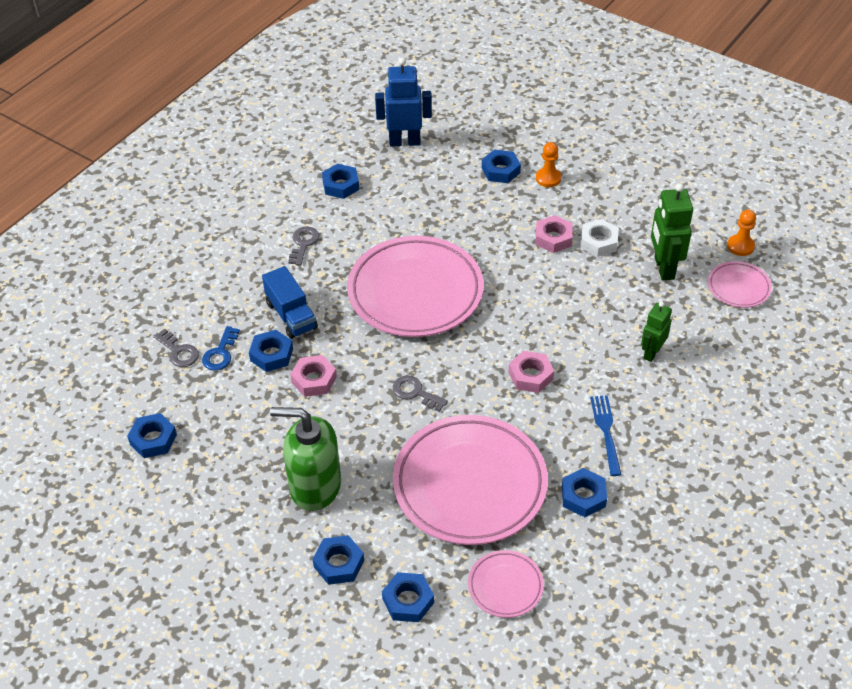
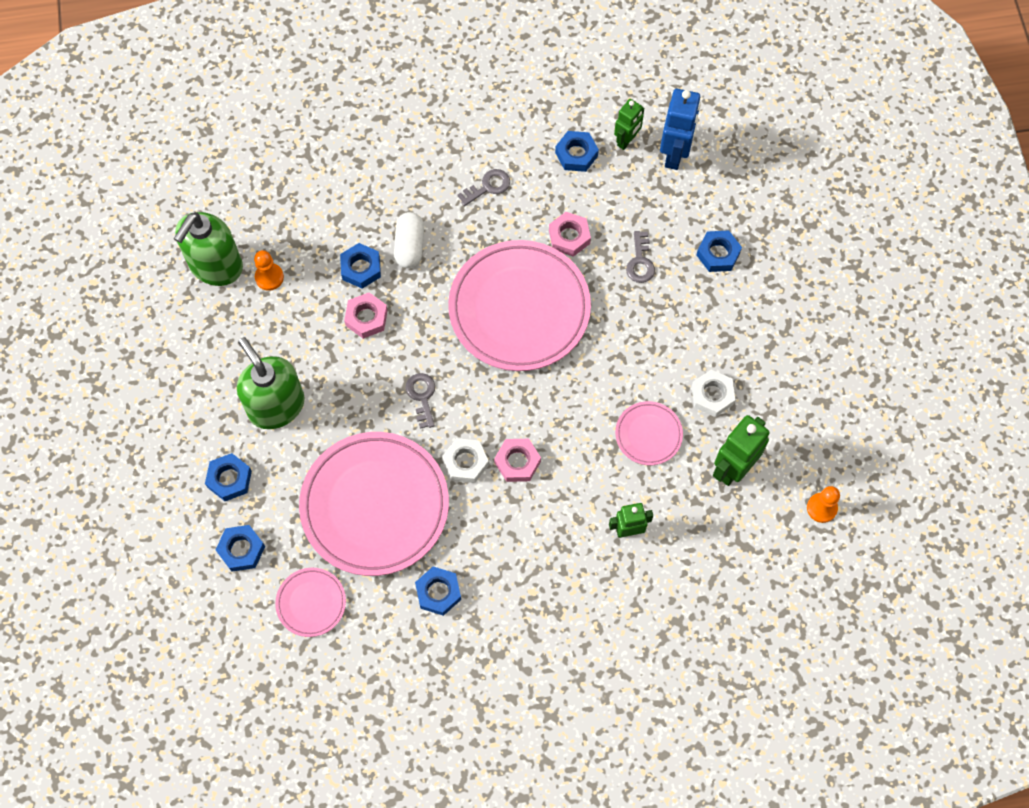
camera: 45 degrees right, 20 degrees up
blue nut [127,413,177,458] -> green soap dispenser [174,212,243,286]
grey key [153,329,199,367] -> grey key moved to [626,231,655,283]
blue key [202,326,240,371] -> none
blue truck [262,266,318,339] -> white capsule [394,212,424,268]
blue robot [375,58,432,146] -> blue robot turned 60 degrees clockwise [660,89,701,170]
orange pawn [536,142,561,187] -> orange pawn moved to [254,250,284,291]
pink nut [536,215,573,253] -> pink nut moved to [549,212,591,257]
blue fork [590,395,621,476] -> none
pink plate [708,261,772,308] -> pink plate moved to [615,401,683,465]
none -> white nut [442,438,489,483]
none -> green robot [614,99,644,150]

